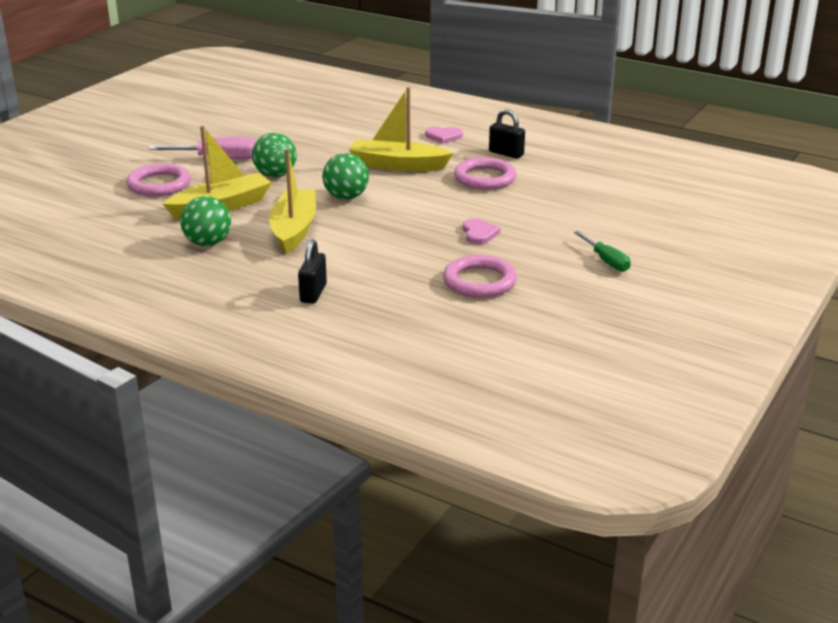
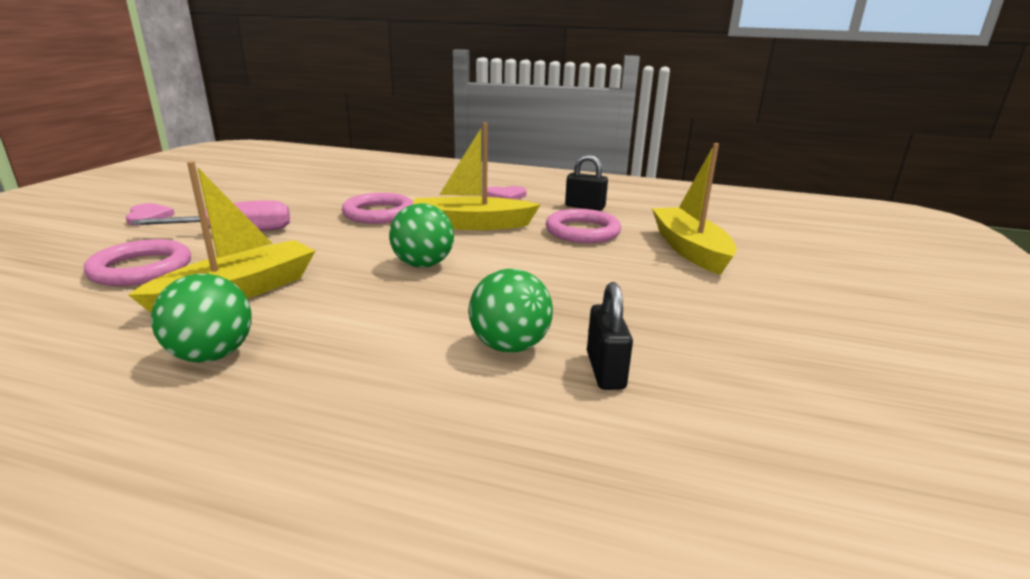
camera: 15 degrees left, 5 degrees down
green ball [252,133,297,177] -> green ball moved to [469,269,553,353]
yellow boat [269,148,316,254] -> yellow boat moved to [652,143,737,275]
black padlock [298,239,327,303] -> black padlock moved to [587,282,633,390]
pink ring [443,255,517,298] -> pink ring moved to [342,193,413,224]
pink heart [463,218,501,244] -> pink heart moved to [126,203,175,225]
green screwdriver [574,231,631,272] -> none

